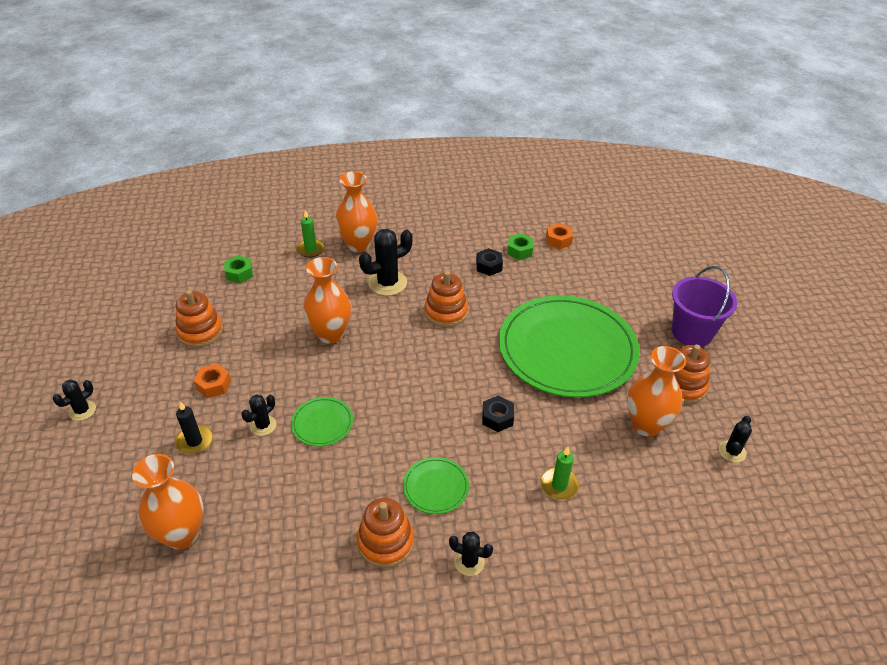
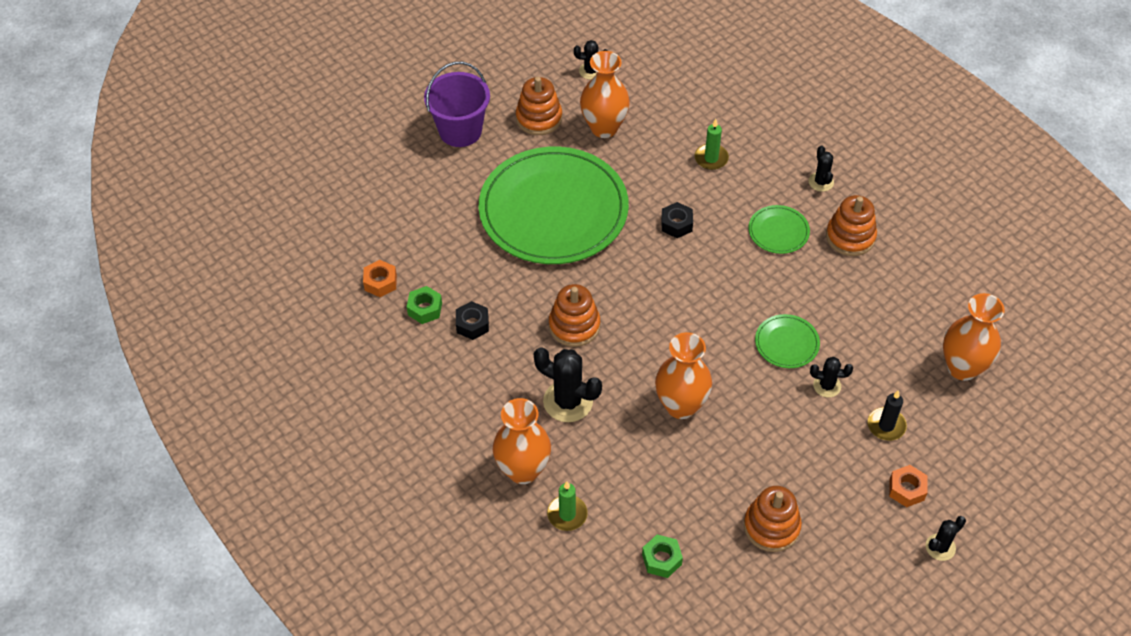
camera: 120 degrees left, 10 degrees up
black cactus [53,380,96,421] -> black cactus turned 45 degrees counterclockwise [926,516,966,561]
orange nut [194,364,231,398] -> orange nut moved to [889,465,927,507]

